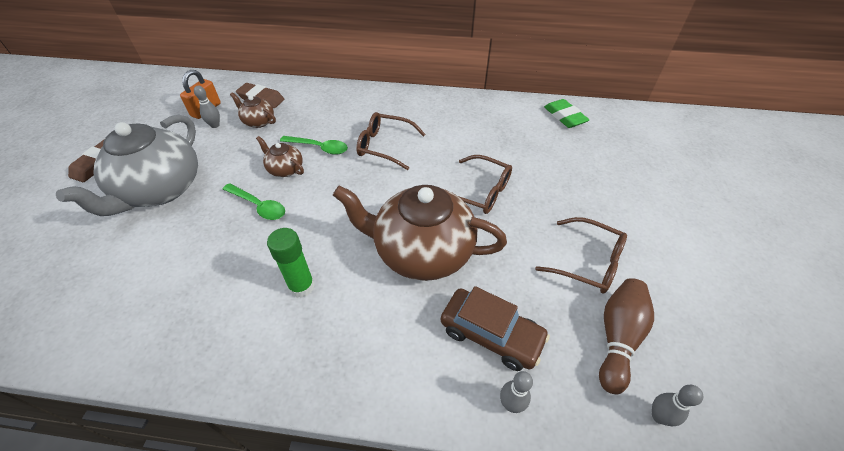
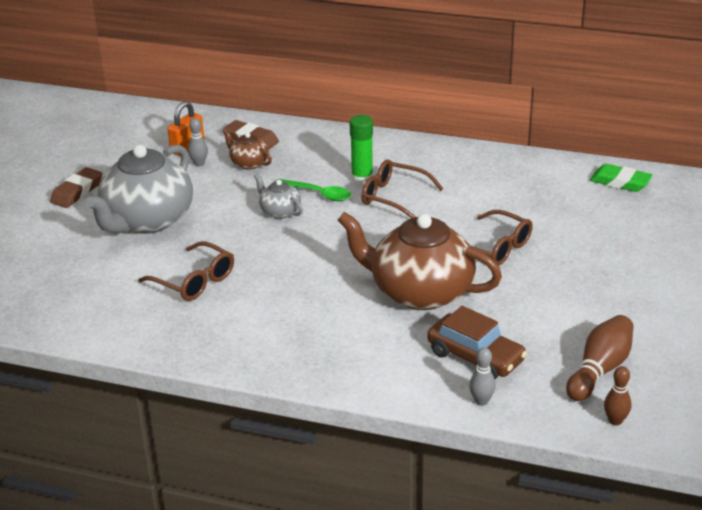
camera: 10 degrees right, 15 degrees down
green spoon [223,183,285,220] -> none
brown teapot [256,136,304,177] -> grey teapot [254,173,303,219]
green glue stick [267,228,315,298] -> green glue stick moved to [350,115,373,185]
brown glasses [535,217,627,294] -> brown glasses moved to [138,241,234,301]
green eraser [544,99,589,128] -> green eraser turned 45 degrees counterclockwise [590,164,653,192]
grey bowling pin [652,385,703,426] -> brown bowling pin [604,366,631,425]

